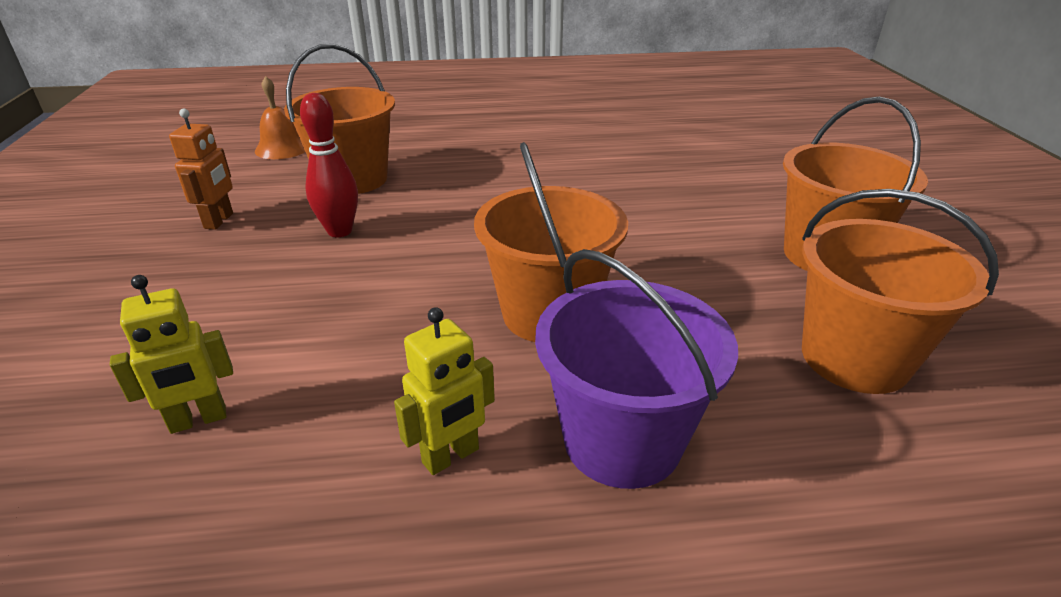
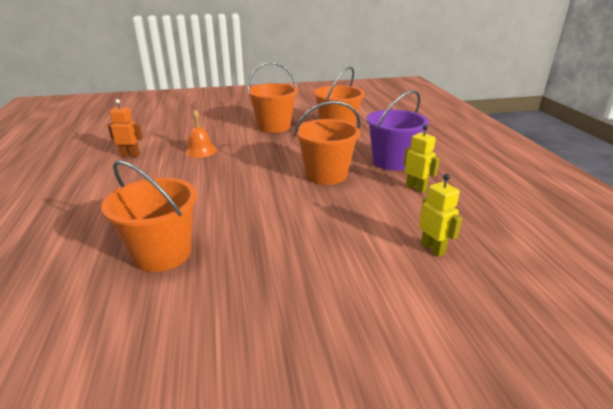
camera: 95 degrees left, 5 degrees down
orange robot [169,108,233,230] -> orange robot moved to [108,99,143,157]
orange bell [255,76,305,159] -> orange bell moved to [184,109,217,158]
red bowling pin [300,93,358,237] -> none

